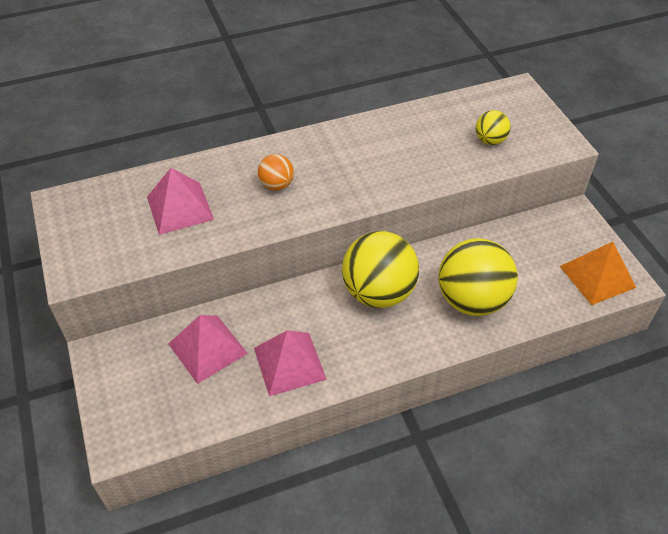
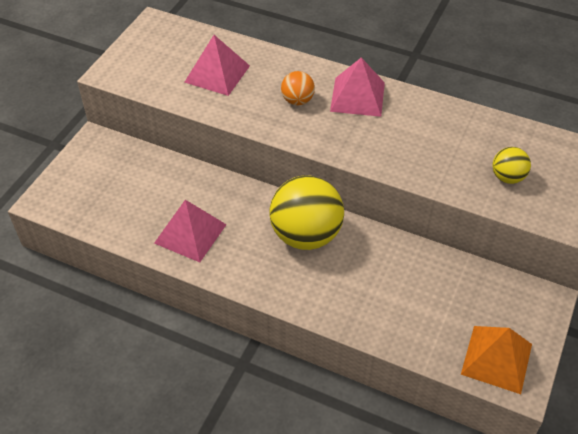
camera: 45 degrees right, 0 degrees up
pink pyramid [168,315,248,384] -> pink pyramid moved to [330,57,385,117]
yellow ball [438,238,518,316] -> none

